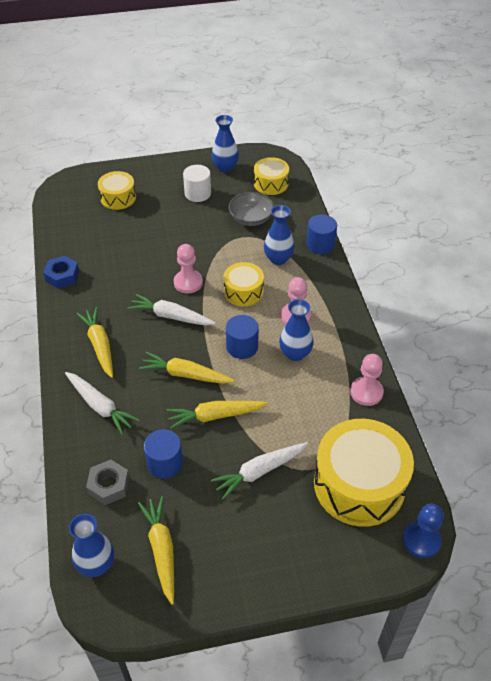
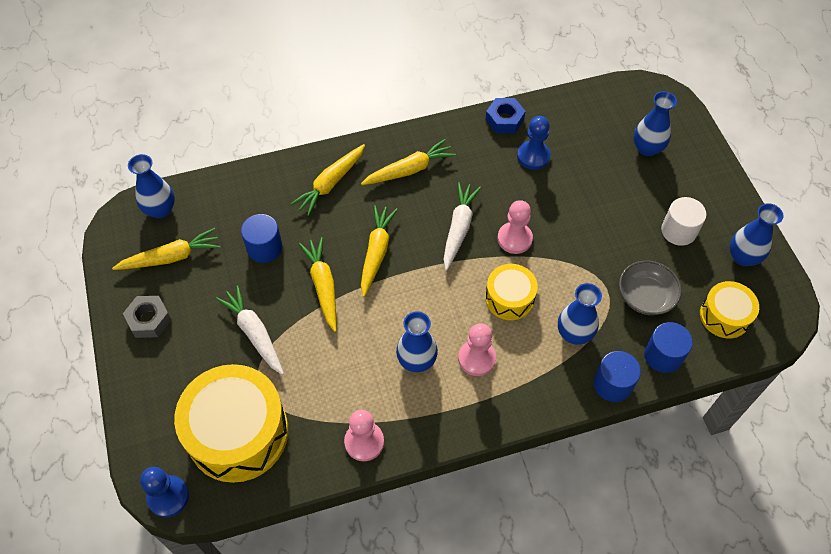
camera: 85 degrees right, 10 degrees up
white carrot [65,372,140,435] -> yellow carrot [291,144,365,216]
grey nut [86,460,129,505] -> grey nut moved to [123,296,172,338]
yellow drum [98,171,136,210] -> blue vase [633,91,677,156]
blue cylinder [226,315,259,359] -> blue cylinder moved to [644,322,693,373]
none -> blue pawn [517,116,551,170]

